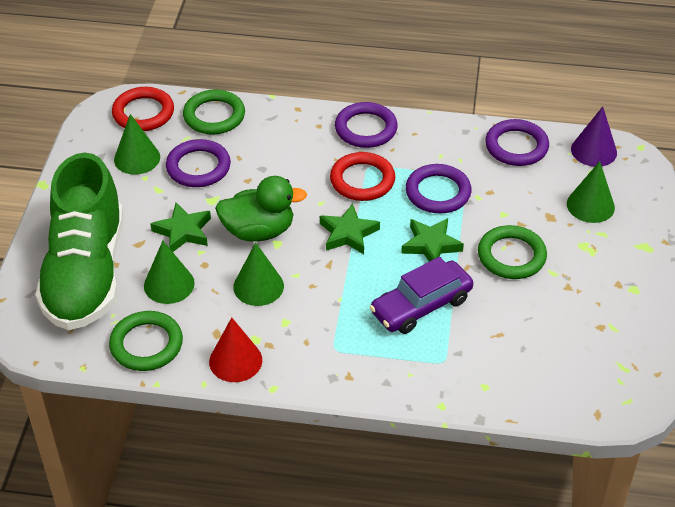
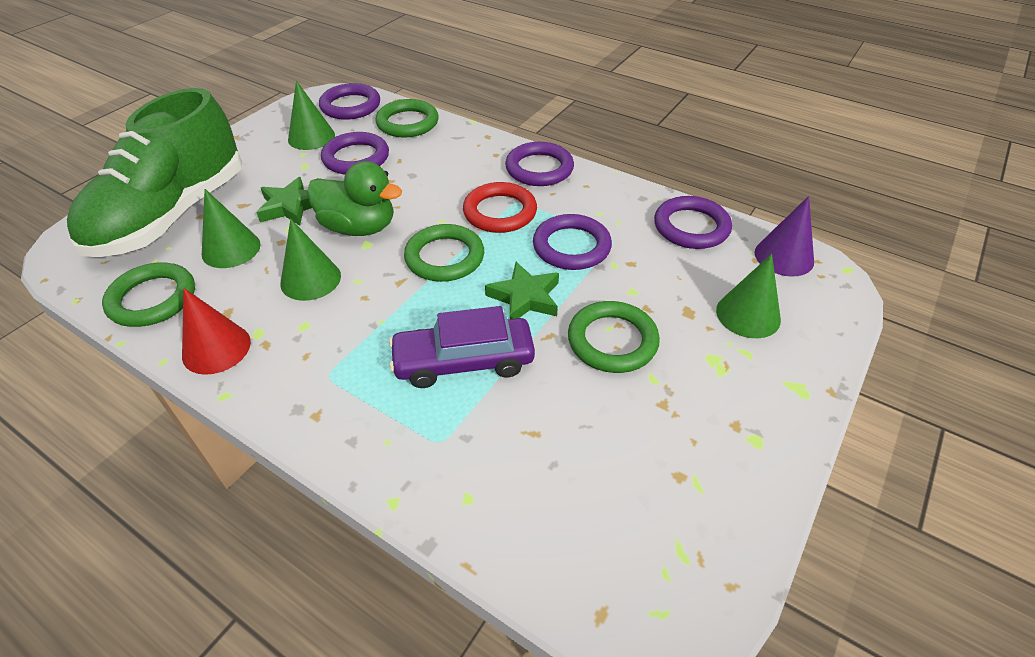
camera: 25 degrees right, 0 degrees up
red ring [112,87,174,131] -> purple ring [319,83,380,120]
green star [320,203,380,254] -> green ring [404,224,484,282]

